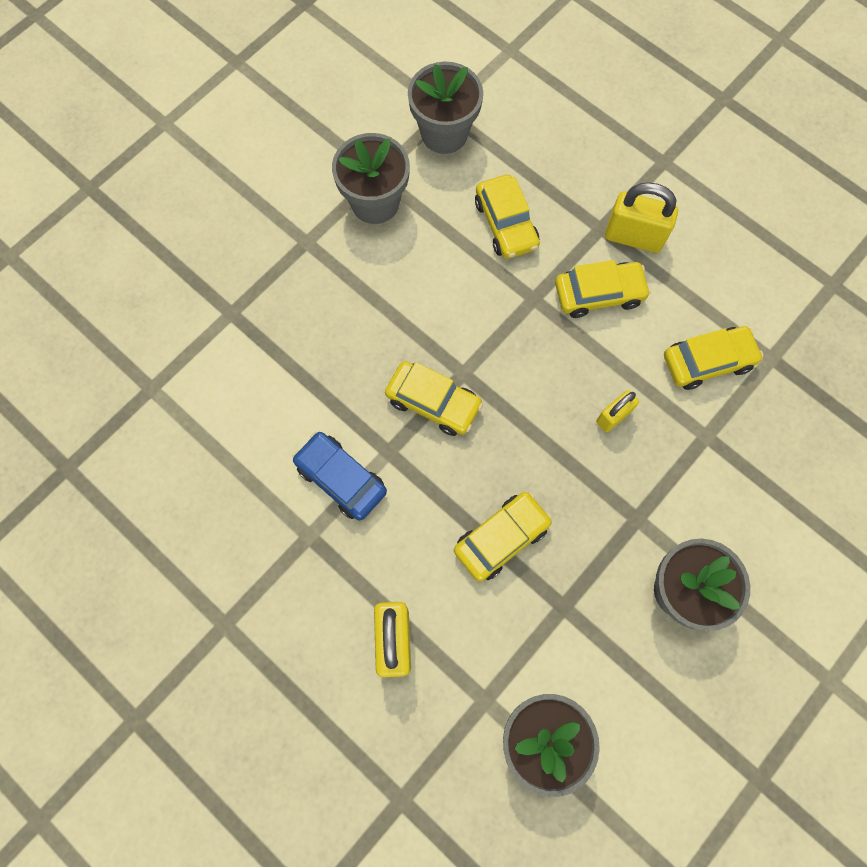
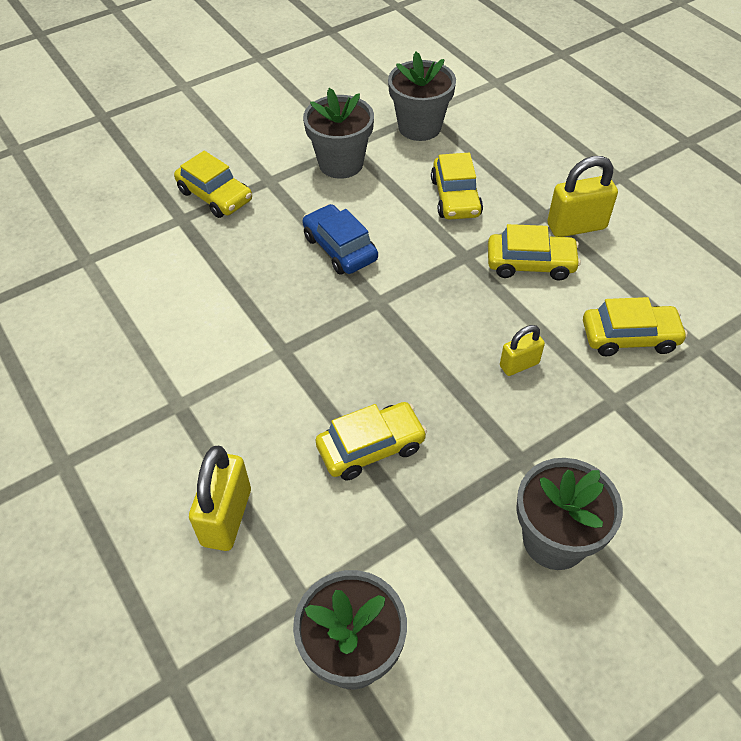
camera: 15 degrees right, 20 degrees down
blue car [292,432,387,520] -> blue car moved to [302,204,378,274]
yellow car [385,361,483,436] -> yellow car moved to [174,151,252,218]
yellow padlock [605,182,678,253] -> yellow padlock turned 45 degrees counterclockwise [547,156,618,237]

